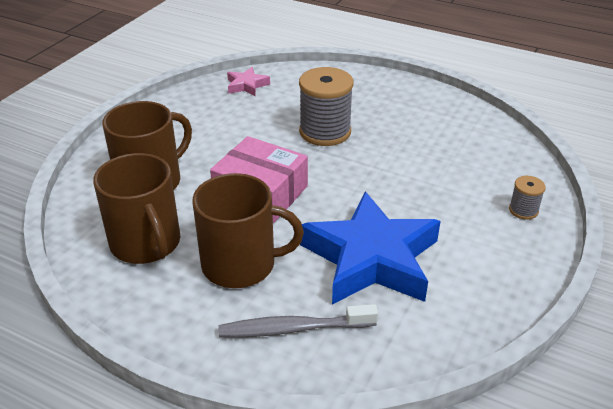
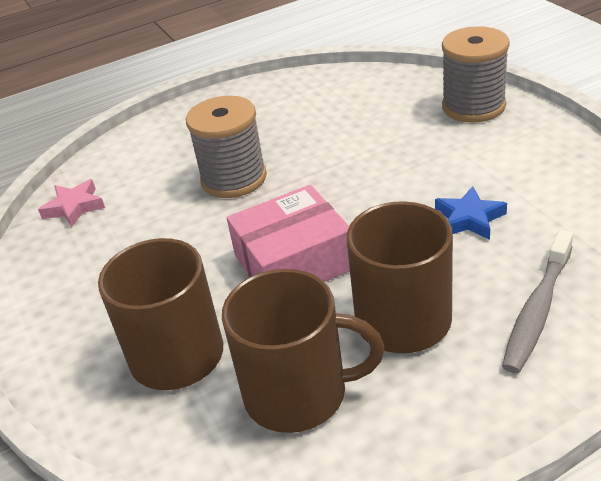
camera: 50 degrees left, 0 degrees up
blue star [300,191,441,305] -> blue star [435,186,507,240], size x0.43
grey spool [509,176,546,220] -> grey spool [442,26,510,123], size x2.06

